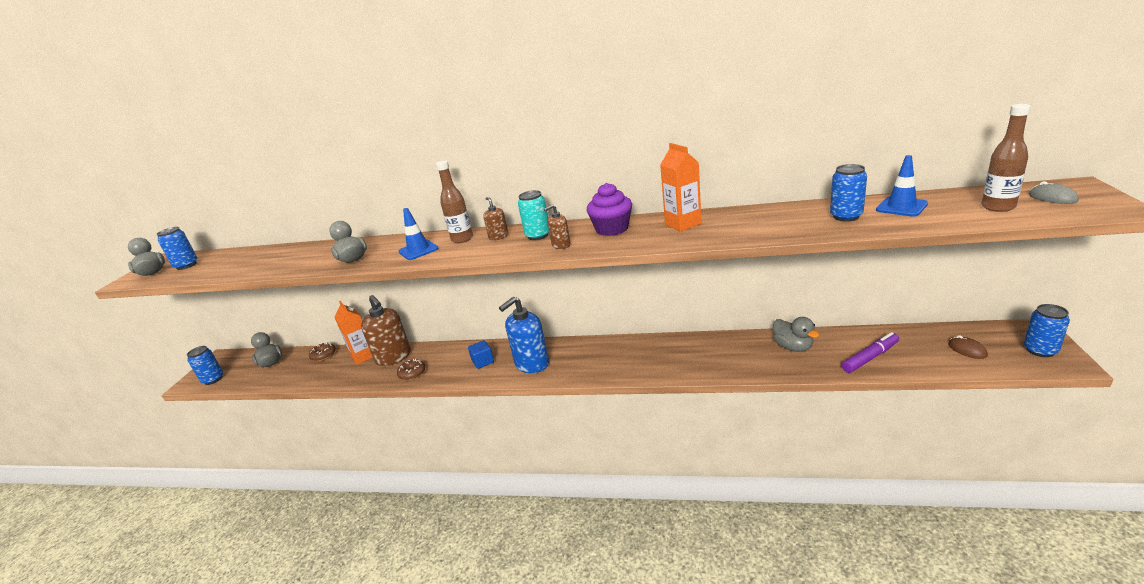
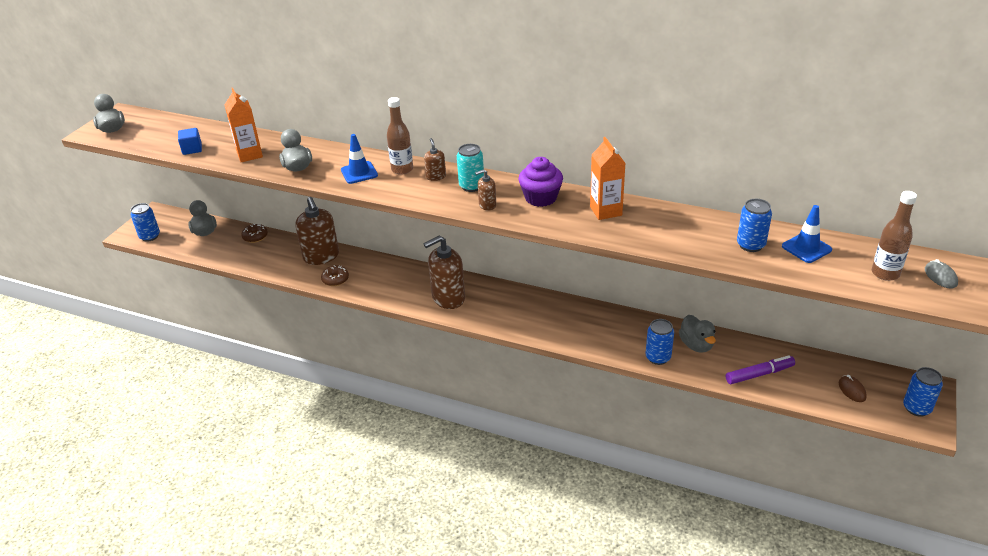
camera: 10 degrees right, 10 degrees up
blue can [157,227,197,270] -> blue can moved to [645,319,674,365]
orange carton [335,301,373,365] -> orange carton moved to [225,88,263,162]
blue cube [468,340,494,369] -> blue cube moved to [178,128,202,155]
blue soap dispenser [499,297,549,373] -> brown soap dispenser [423,235,465,309]

